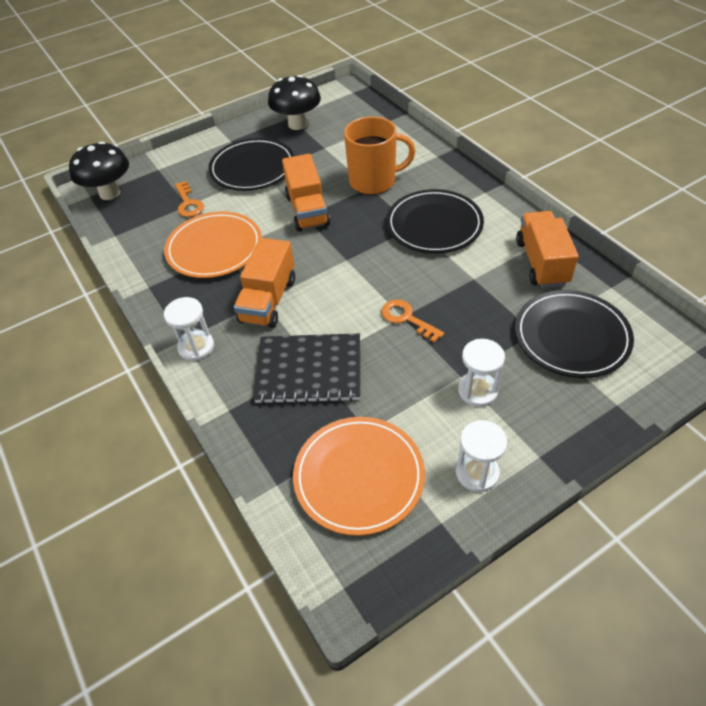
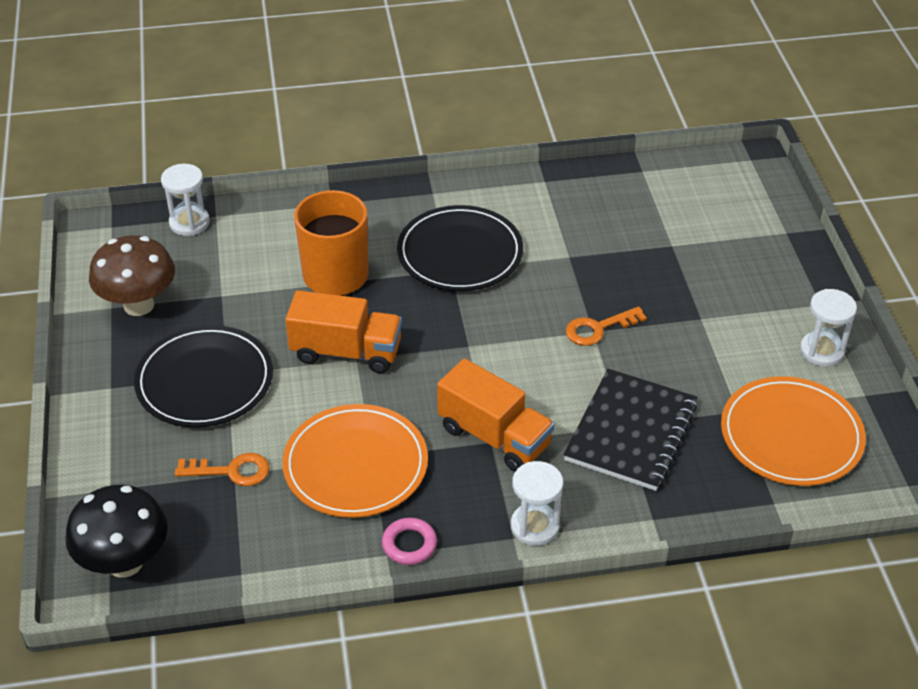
camera: 70 degrees left, 5 degrees down
black mushroom [268,75,321,130] -> brown mushroom [89,235,175,316]
white hourglass [458,339,505,407] -> white hourglass moved to [161,164,210,236]
black plate [515,290,634,378] -> none
orange truck [516,211,579,288] -> none
none -> pink ring [382,518,437,565]

